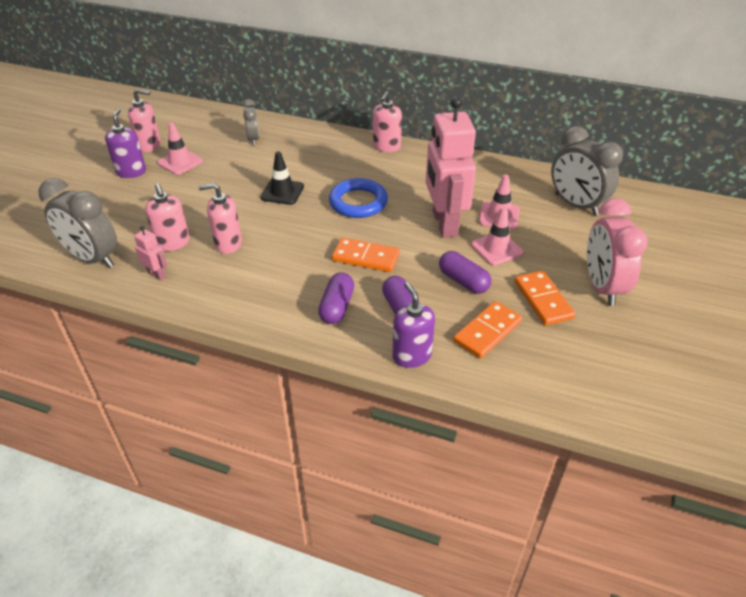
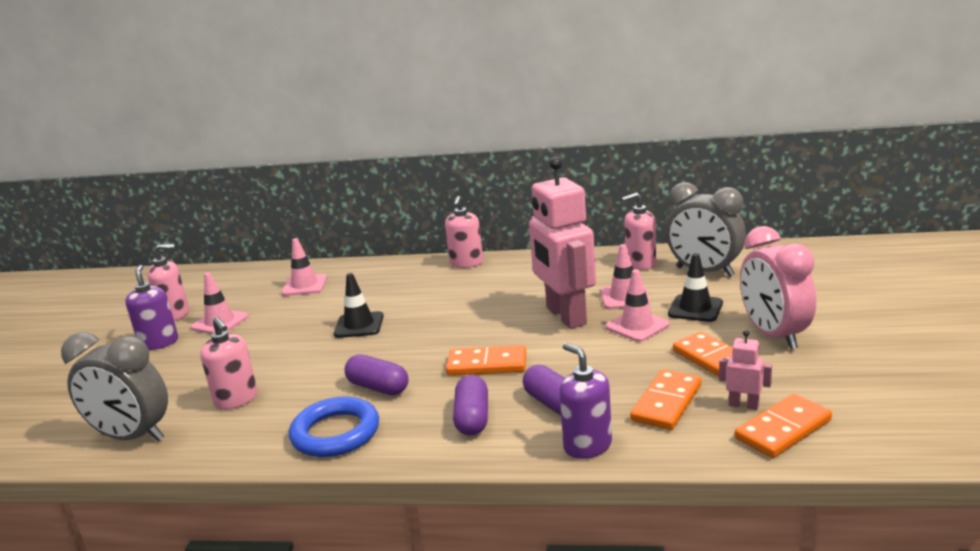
camera: 10 degrees left, 20 degrees down
pink robot [134,226,167,281] -> pink robot moved to [719,330,772,410]
pink soap dispenser [199,183,242,254] -> pink soap dispenser moved to [622,192,656,270]
grey clock [242,99,259,145] -> pink traffic cone [282,238,327,296]
blue ring [329,178,388,218] -> blue ring moved to [289,397,379,457]
purple capsule [439,251,492,294] -> purple capsule moved to [345,354,408,395]
none -> black traffic cone [668,253,723,322]
none -> orange domino [735,394,832,458]

